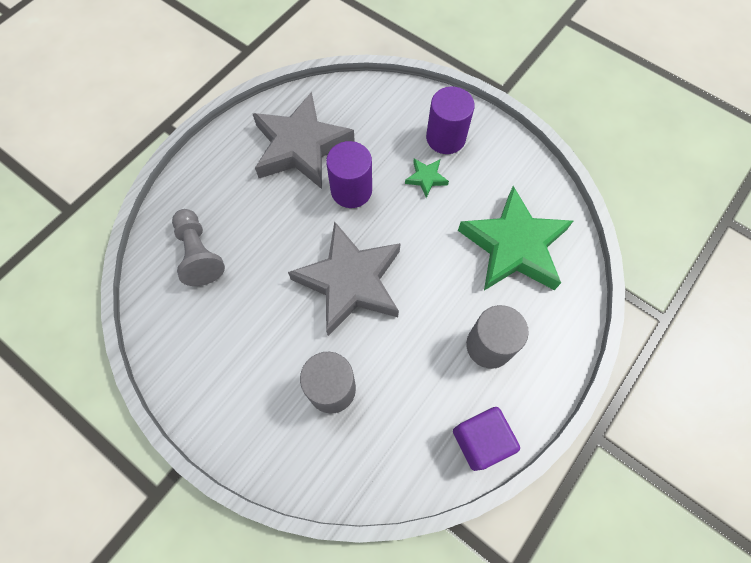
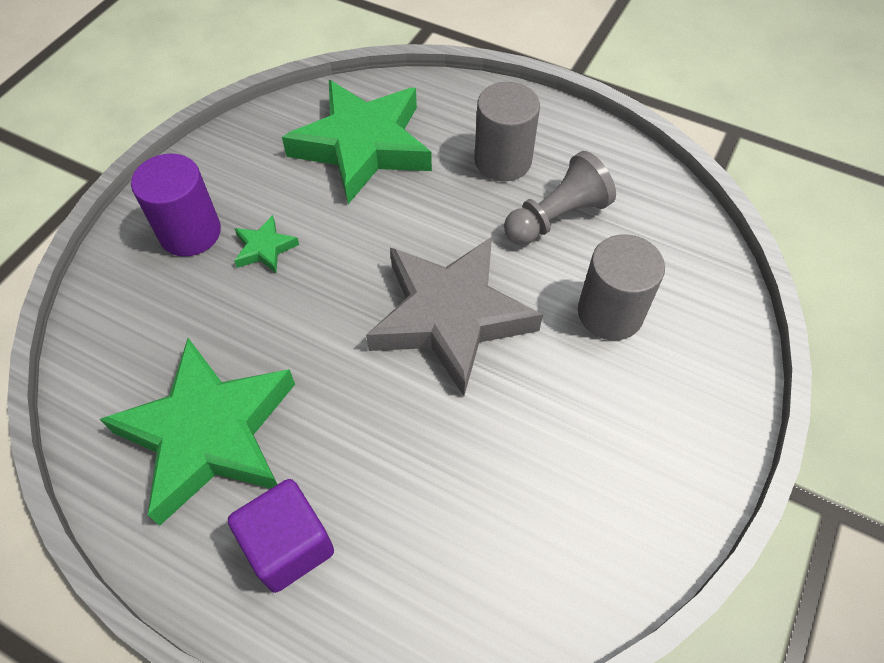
camera: 100 degrees left, 10 degrees down
grey pawn [172,209,225,286] -> grey pawn moved to [504,151,616,245]
grey star [252,92,355,189] -> green star [100,338,295,526]
purple cylinder [326,141,372,208] -> none
purple cube [453,407,520,471] -> purple cube moved to [228,479,334,593]

